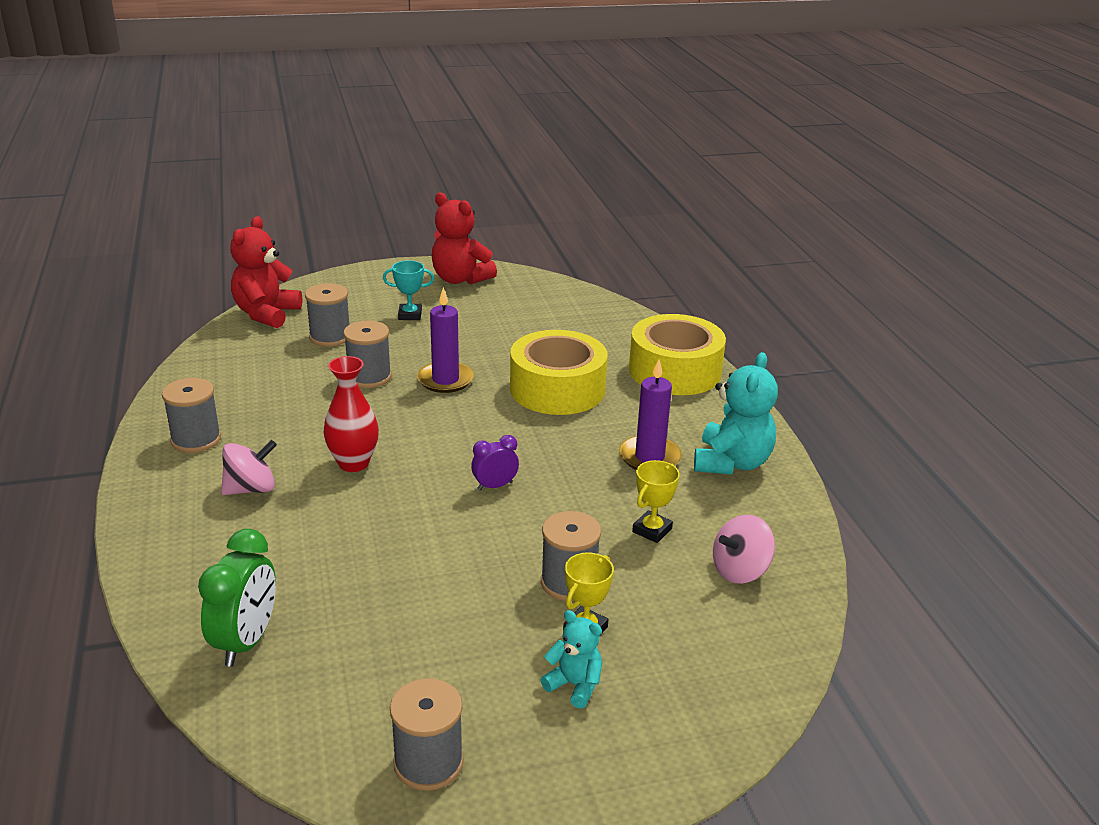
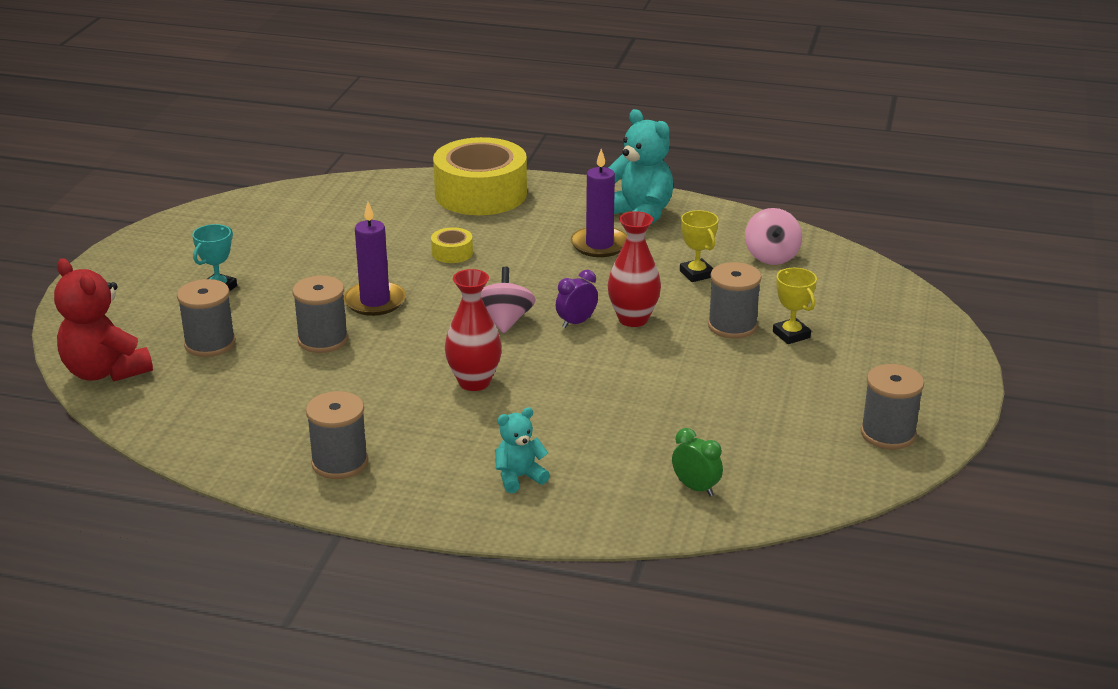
camera: 60 degrees left, 0 degrees up
green clock [198,529,276,667] -> green clock [672,428,723,497], size x0.59
pink spinning top [221,440,277,495] -> pink spinning top moved to [481,267,536,334]
red teddy bear [432,192,497,284] -> none
purple clock [471,435,519,490] -> purple clock turned 45 degrees clockwise [556,270,598,328]
yellow tape [510,330,608,415] -> yellow tape [431,227,473,263], size x0.42
turquoise teddy bear [540,610,602,709] -> turquoise teddy bear moved to [495,407,550,493]
none -> red vase [608,211,661,327]

